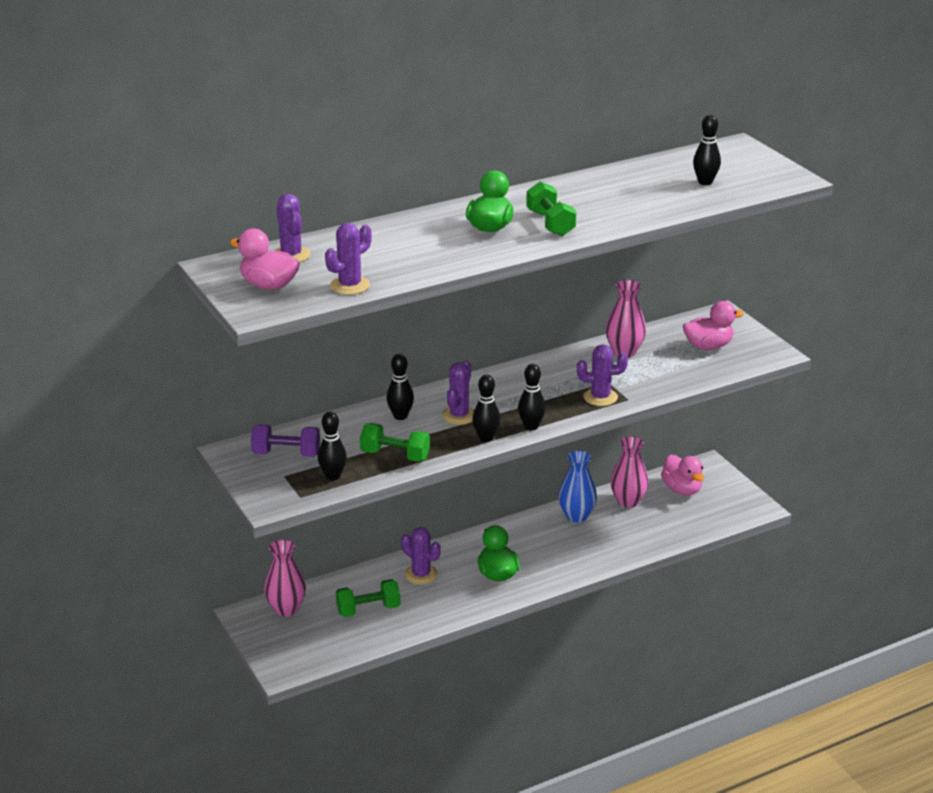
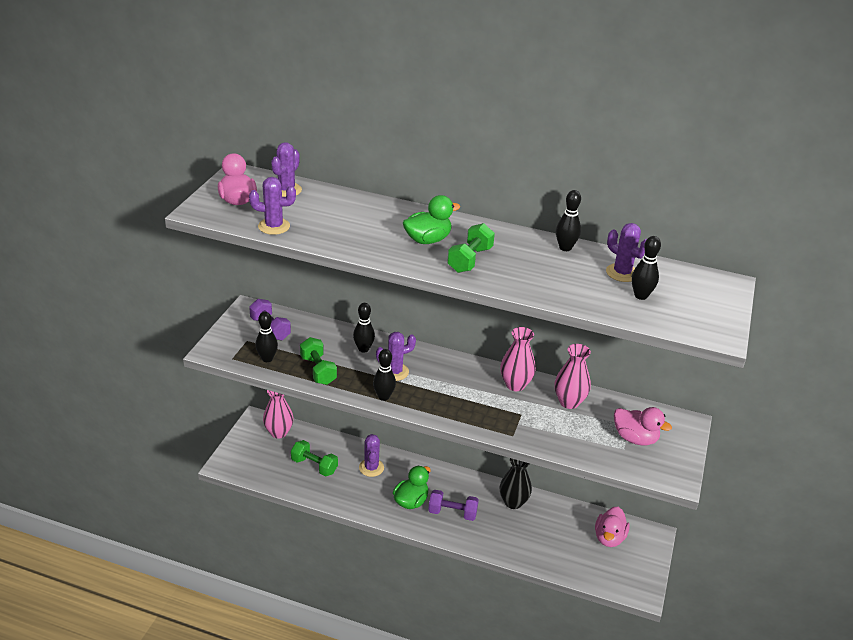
camera: 45 degrees right, 5 degrees up
black bowling pin [518,364,546,431] -> black bowling pin moved to [556,190,581,251]
blue vase [558,450,597,523] -> black vase [500,458,532,509]
purple cactus [577,345,628,406] -> purple cactus moved to [606,223,647,282]
pink vase [610,436,649,508] -> pink vase moved to [500,327,536,391]
none -> purple dumbbell [428,490,479,521]

